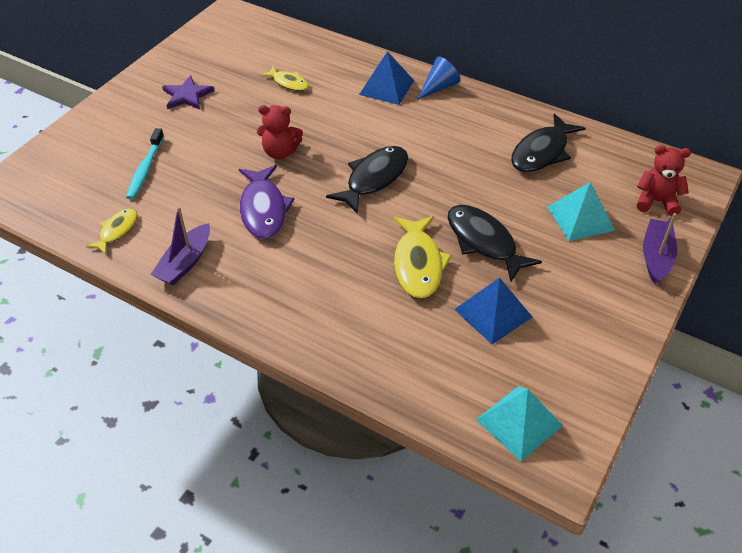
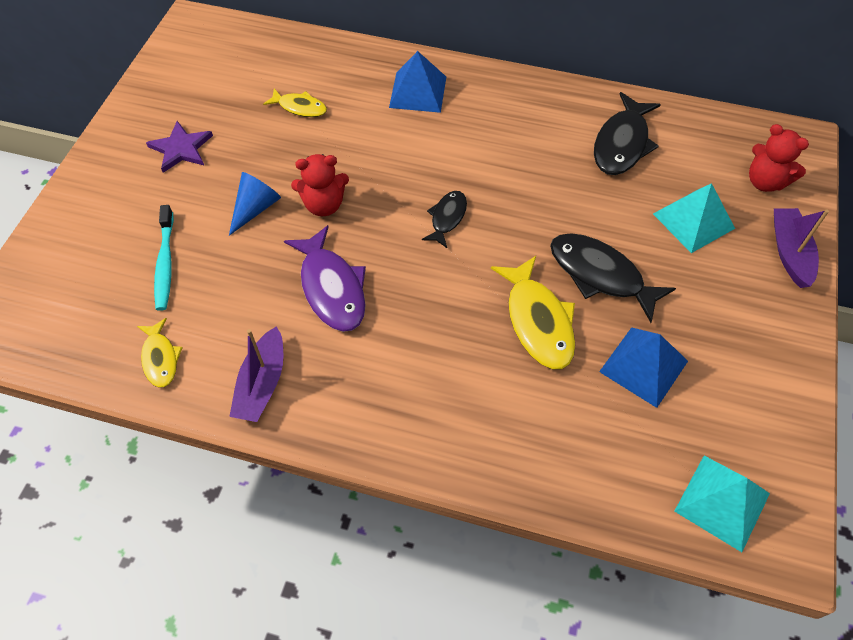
camera: 15 degrees left, 10 degrees up
yellow fish [86,209,137,255] -> yellow fish turned 150 degrees clockwise [137,318,183,388]
black fish [326,146,408,214] -> black fish [422,191,467,248], size x0.58
blue cone [417,57,461,100] -> blue cone moved to [229,172,281,236]
red teddy bear [637,145,691,216] -> red teddy bear turned 135 degrees counterclockwise [749,124,809,192]

